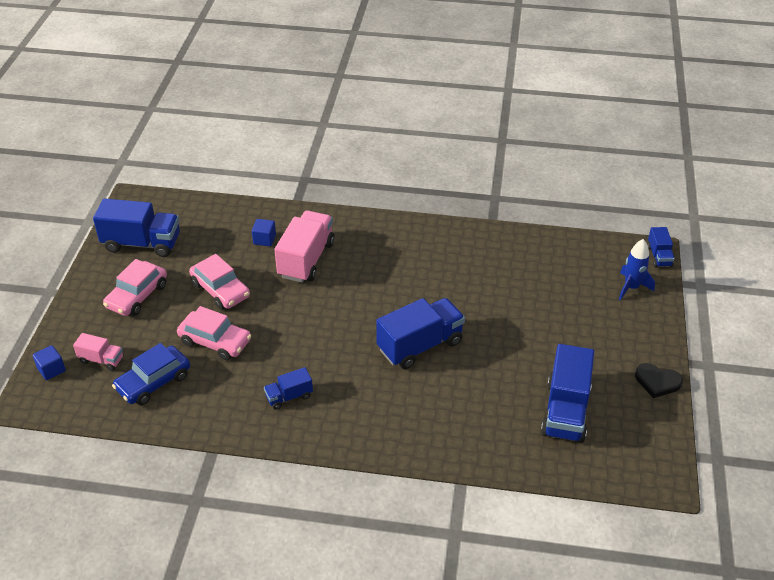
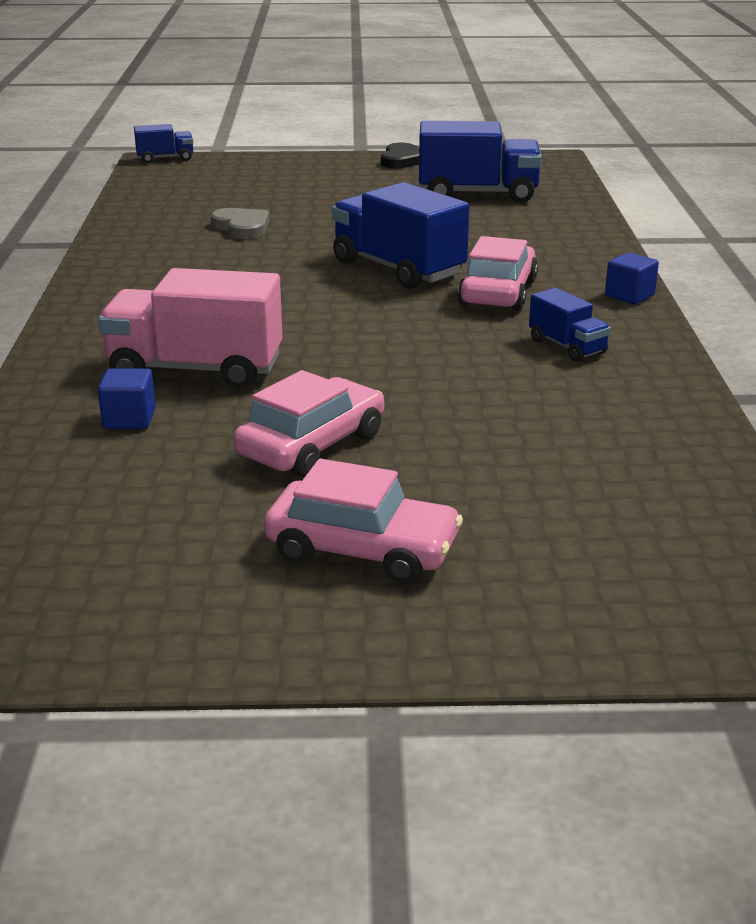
camera: 100 degrees left, 15 degrees down
blue cube [33,345,66,380] -> blue cube moved to [605,252,659,304]
pink truck [73,333,123,371] -> none
blue truck [93,198,180,257] -> none
blue car [112,343,190,405] -> none
pink car [177,306,251,360] -> pink car moved to [458,236,538,311]
blue rocket [619,239,655,300] -> none
none -> grey heart [211,208,270,239]

